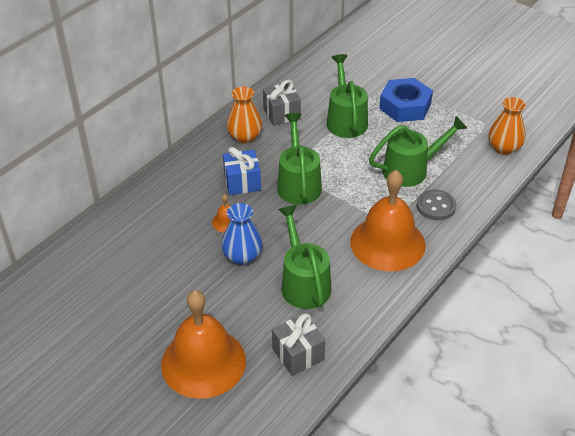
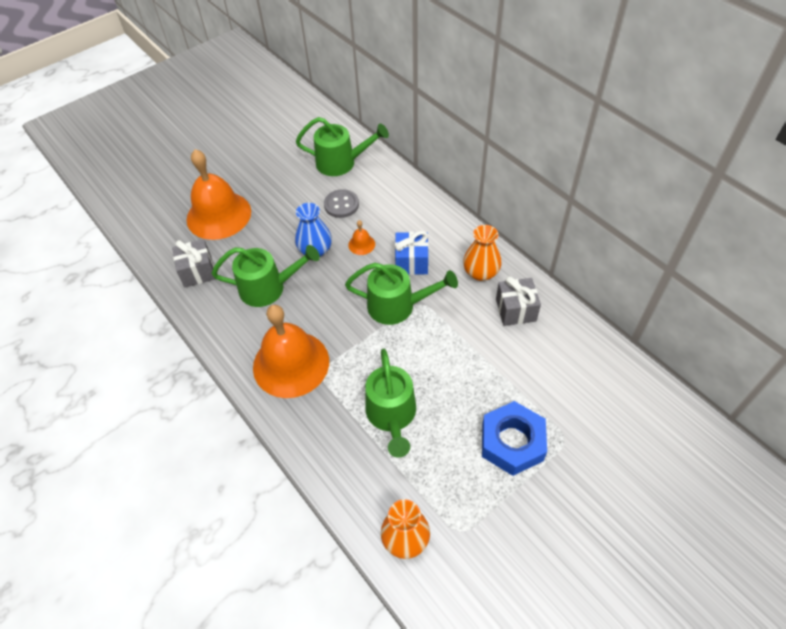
camera: 105 degrees right, 10 degrees up
green watering can [327,54,368,138] -> green watering can moved to [296,117,389,176]
grey button [416,190,456,220] -> grey button moved to [324,189,359,218]

